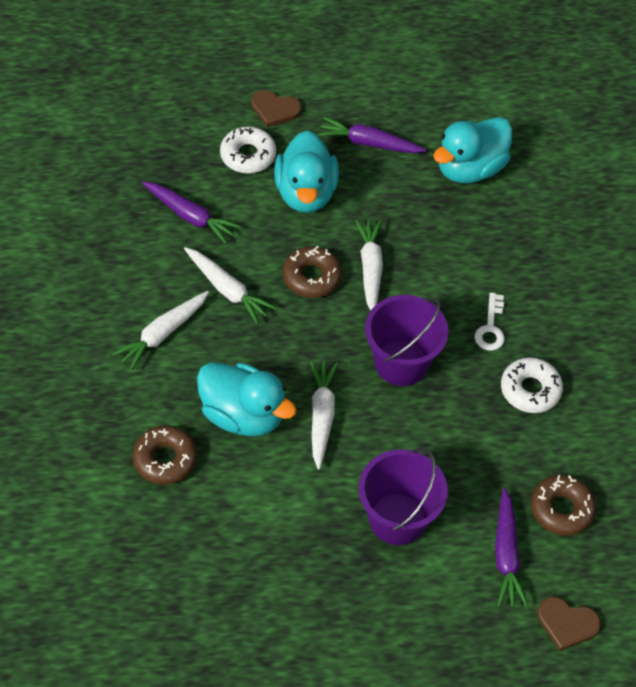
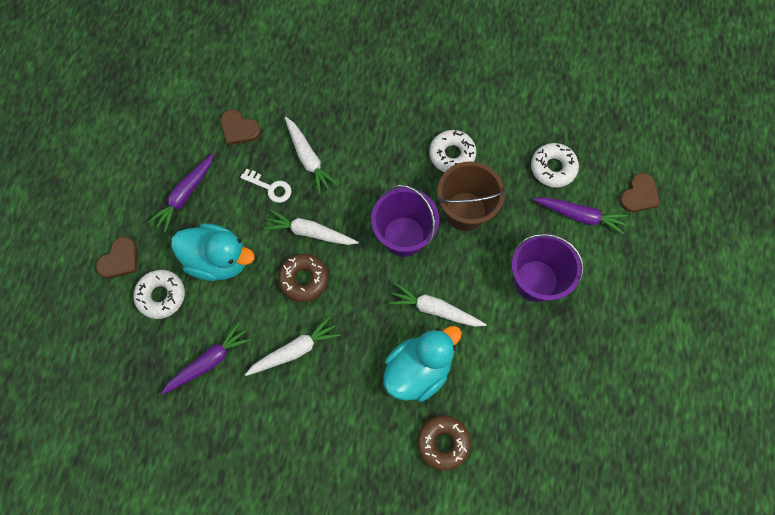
camera: 70 degrees left, 15 degrees up
white carrot [112,291,209,371] -> white carrot moved to [285,117,338,194]
turquoise duck [433,117,512,183] -> brown heart [220,109,261,145]
white key [474,293,505,351] -> white key moved to [240,169,291,203]
brown donut [531,475,596,536] -> white donut [531,143,579,188]
none -> brown bucket [437,161,506,231]

